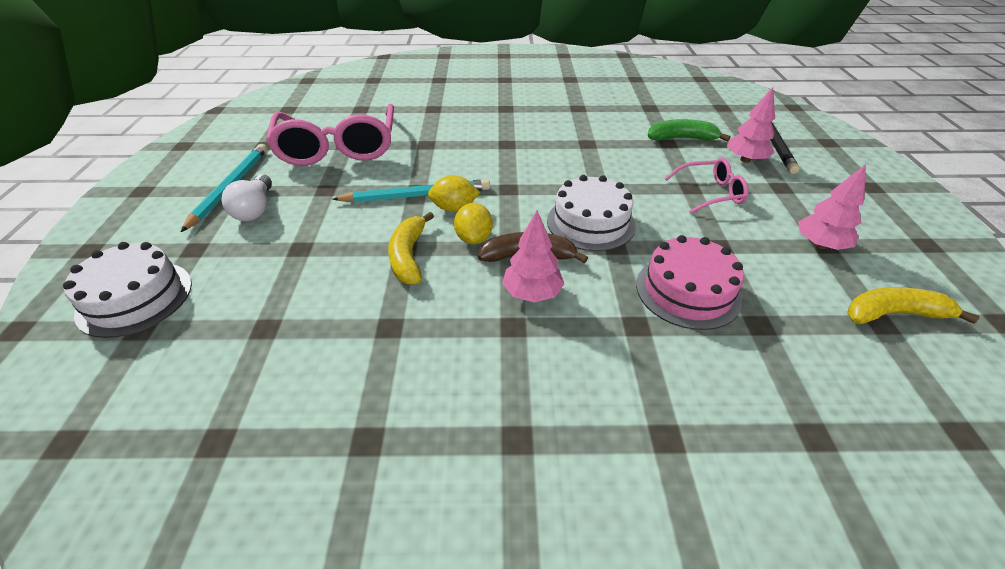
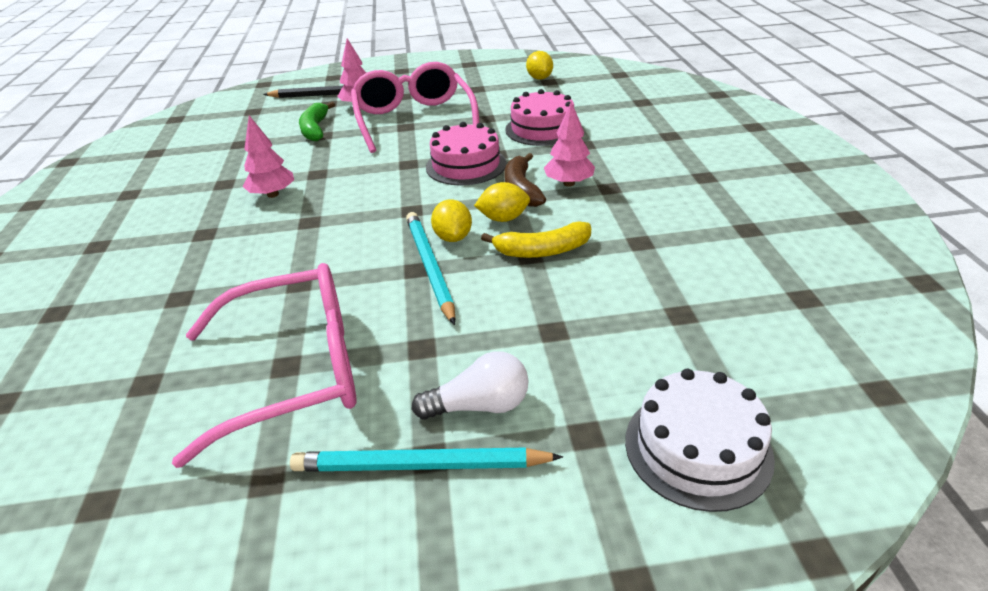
camera: 95 degrees left, 5 degrees down
white cake [547,175,636,251] -> pink cake [426,122,506,185]
pink glasses [665,158,749,214] -> pink glasses [351,62,479,153], size x1.96
pink tree [798,164,866,250] -> pink tree moved to [243,115,294,198]
yellow banana [847,287,979,324] -> yellow lemon [526,51,553,79]

